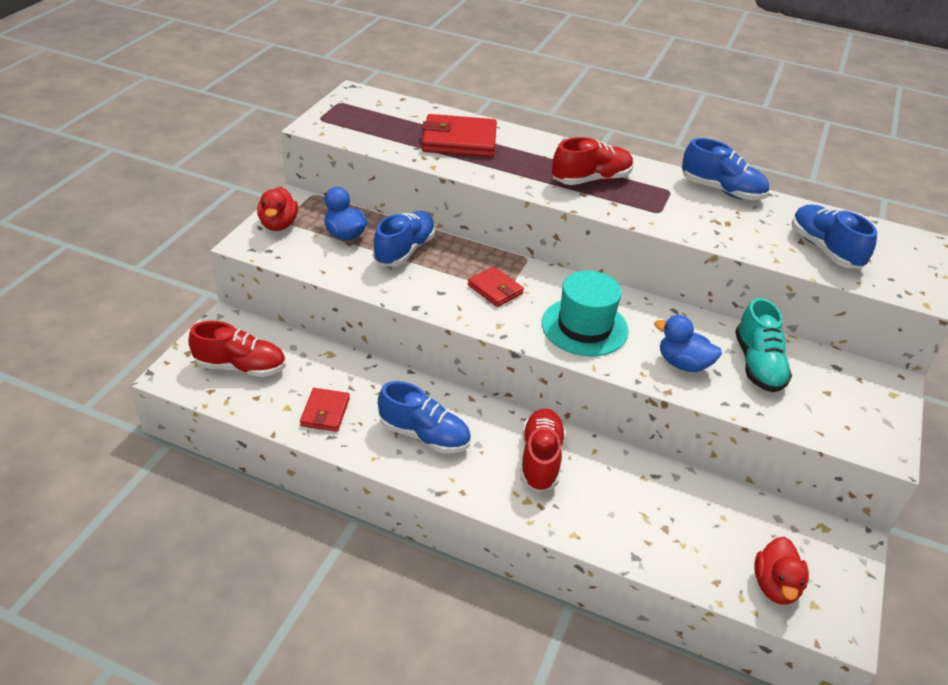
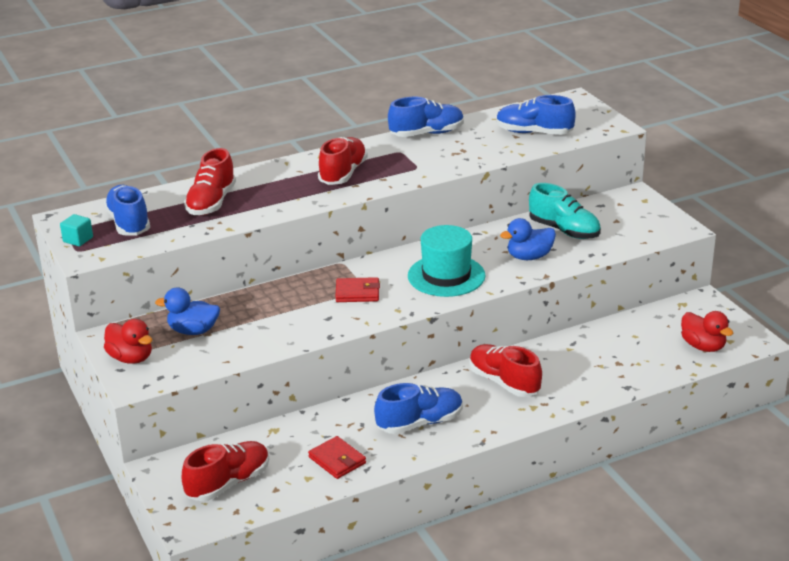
camera: 45 degrees left, 10 degrees down
blue shoe [373,211,435,267] -> blue shoe moved to [104,185,150,236]
red wallet [422,114,497,157] -> red shoe [184,148,236,215]
none -> turquoise cube [60,214,93,246]

